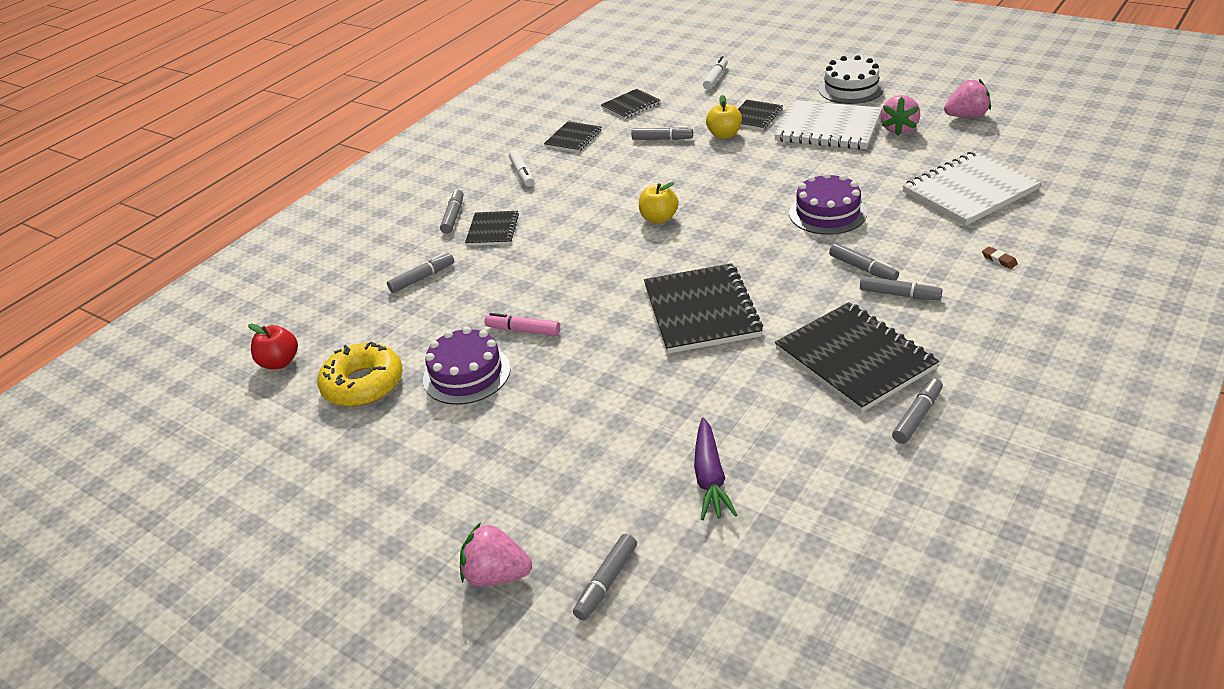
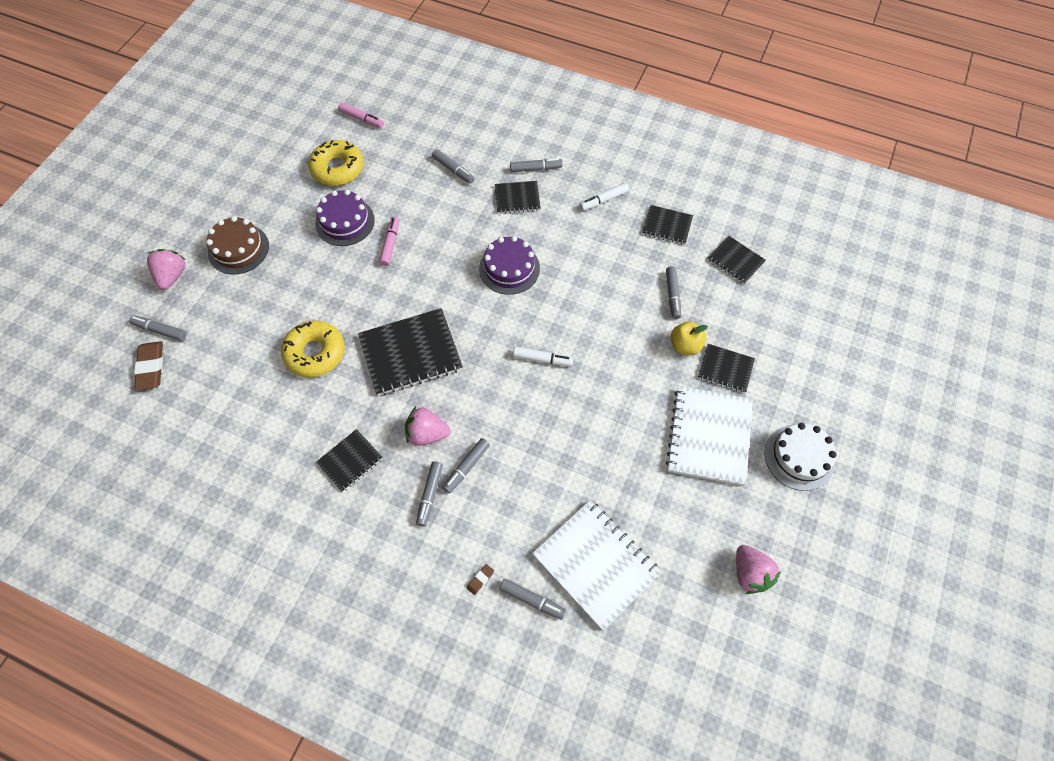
camera: 75 degrees right, 25 degrees up
red apple [248,323,298,369] -> pink marker [338,102,384,128]
yellow apple [639,182,679,224] -> none
purple carrot [694,418,738,520] -> none
white marker [703,56,728,90] -> white marker moved to [513,347,573,366]
black notebook [775,302,939,413] -> black notebook [316,429,383,492], size x0.55
purple cake [789,172,867,235] -> purple cake moved to [479,236,540,295]
pink strawberry [880,95,920,136] -> pink strawberry moved to [405,407,450,446]
grey marker [892,378,943,444] -> grey marker moved to [499,579,566,620]
none -> brown eraser [134,341,163,390]
none -> brown cake [206,216,269,274]
none -> yellow donut [281,320,344,377]

